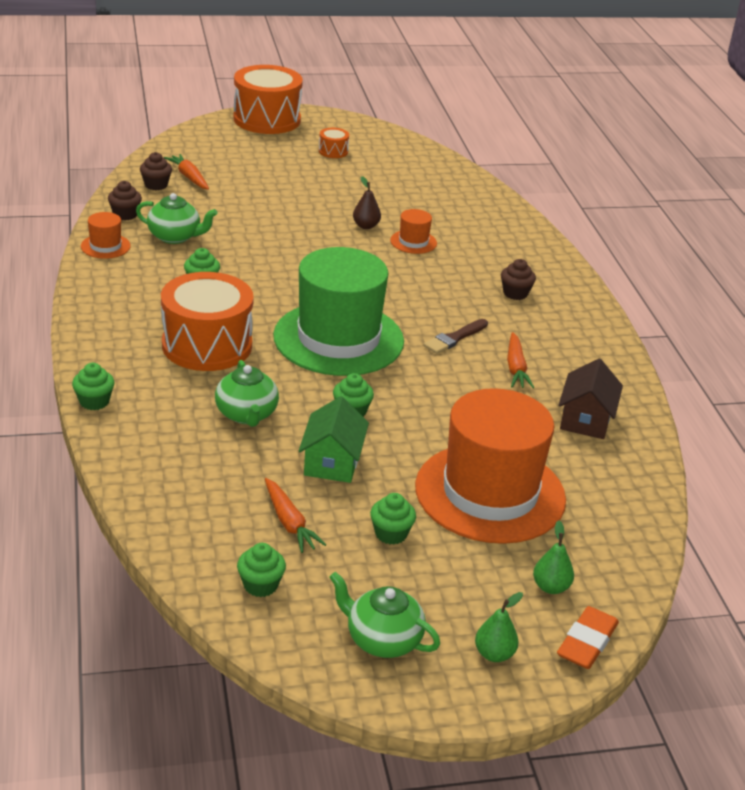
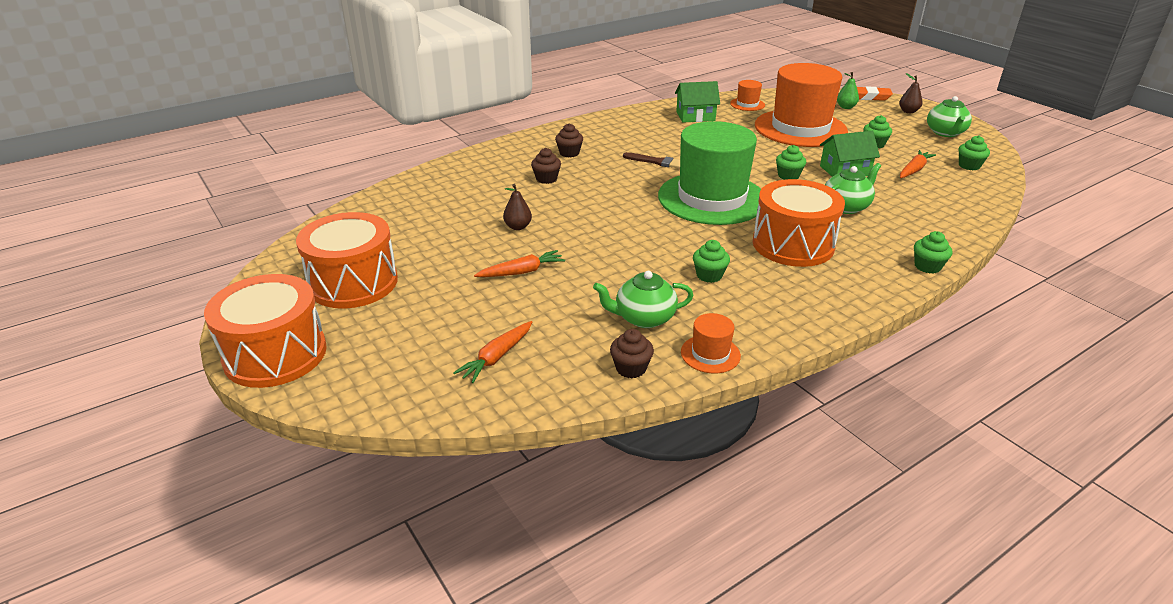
camera: 110 degrees left, 0 degrees up
green teapot [136,193,218,244] -> green teapot turned 90 degrees counterclockwise [593,271,694,328]
brown cupcake [140,152,172,190] -> brown cupcake moved to [531,148,561,184]
orange drum [319,128,349,158] -> orange drum [296,212,398,308], size x2.36
orange hat [390,209,437,254] -> orange hat moved to [730,80,765,111]
green pear [475,592,523,662] -> brown pear [899,73,922,113]
orange carrot [507,332,534,389] -> orange carrot moved to [474,250,565,277]
brown house [558,359,623,439] -> green house [675,81,720,122]

